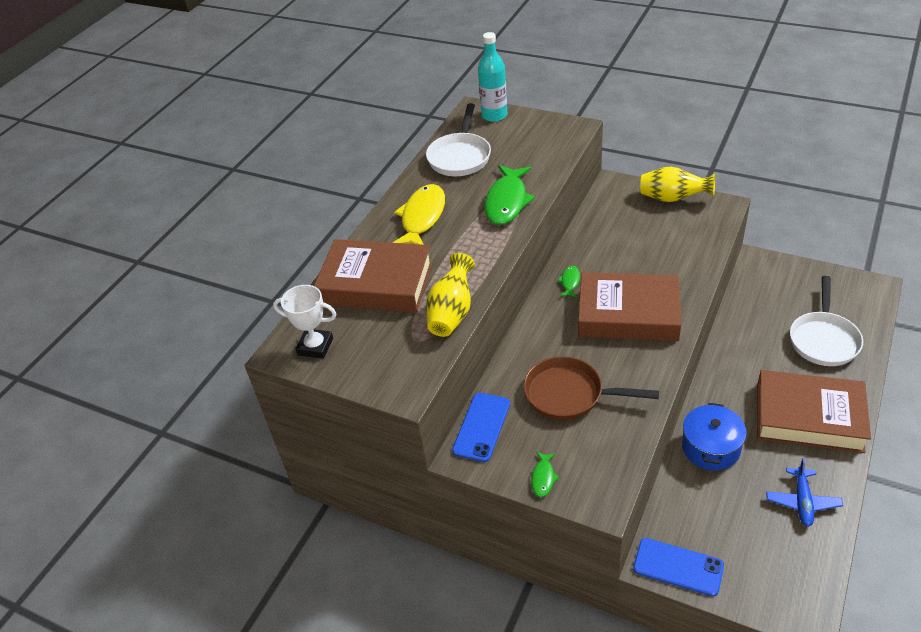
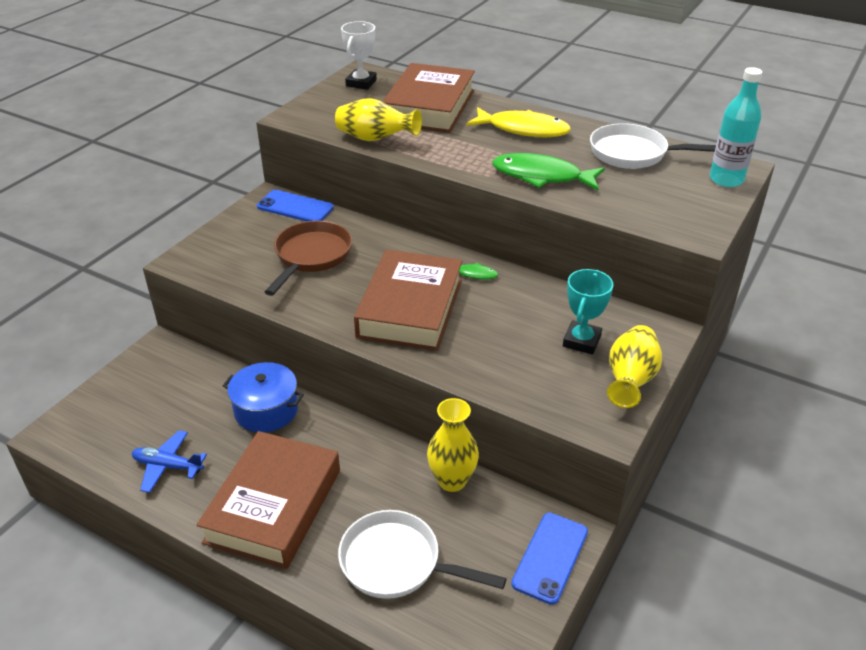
camera: 90 degrees right, 5 degrees down
green fish [531,451,559,497] -> none
blue phone [633,538,724,597] -> blue phone moved to [511,513,588,605]
none -> yellow vase [427,398,479,492]
none -> turquoise trophy [563,269,614,354]

